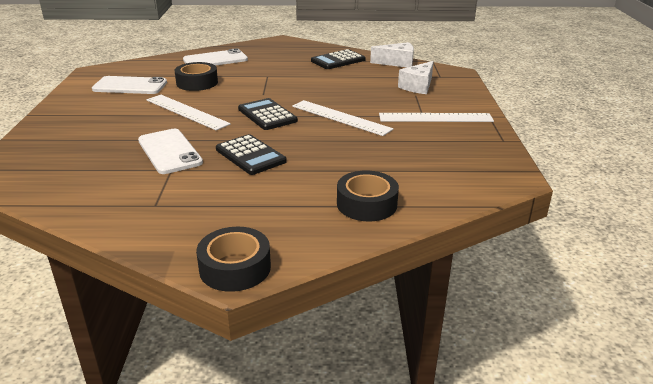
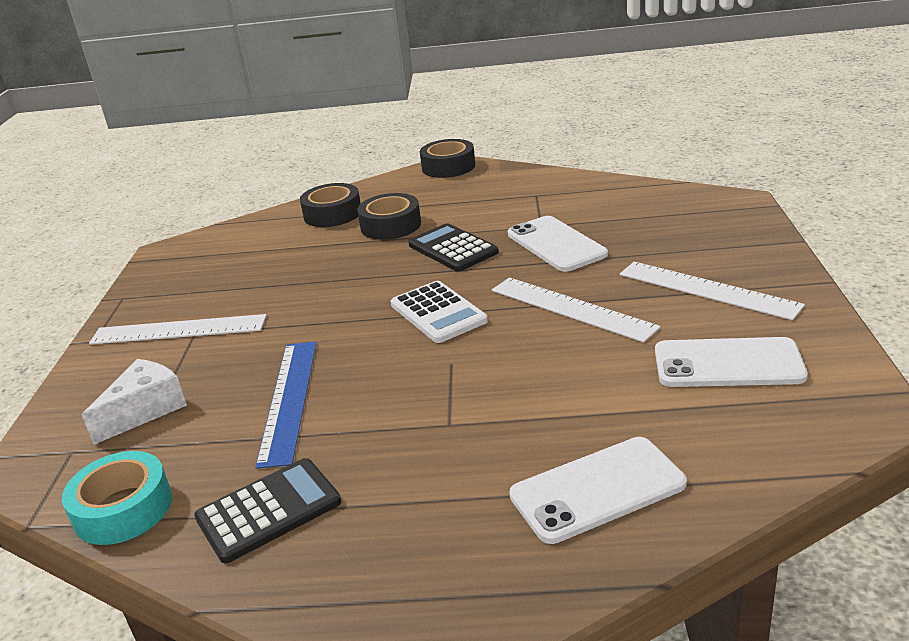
camera: 175 degrees left, 0 degrees up
black tape [174,62,218,91] -> black tape moved to [357,193,421,240]
black calculator [238,98,298,130] -> white calculator [391,281,488,343]
white ruler [292,100,393,136] -> white ruler moved to [620,262,805,320]
white cheese [370,42,414,67] -> turquoise tape [62,451,172,545]
none -> blue ruler [255,342,316,469]

